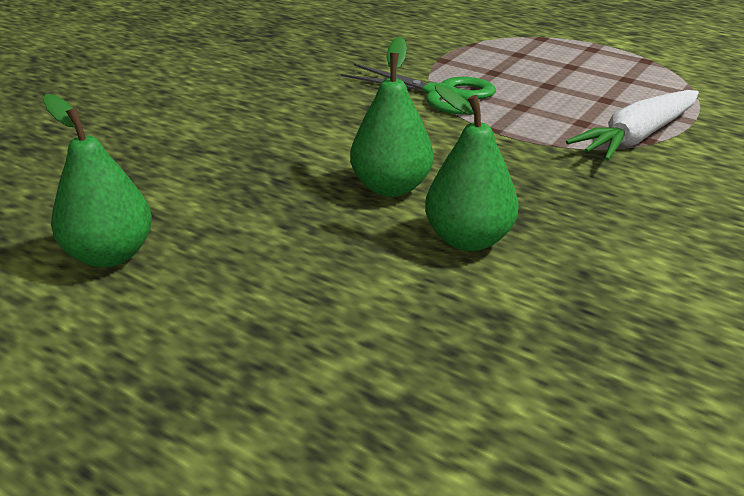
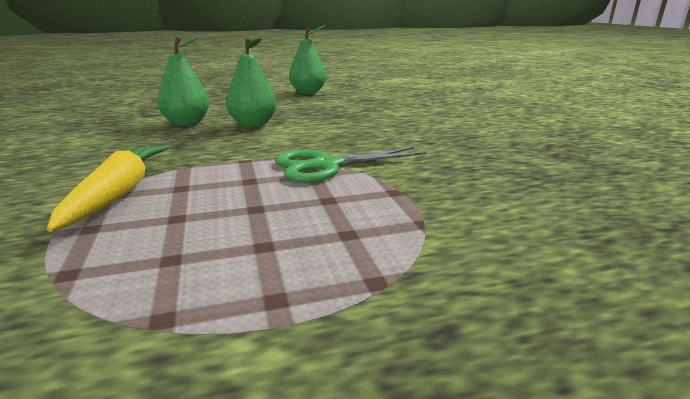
camera: 130 degrees right, 10 degrees down
white carrot [566,90,699,161] -> yellow carrot [47,145,170,232]

